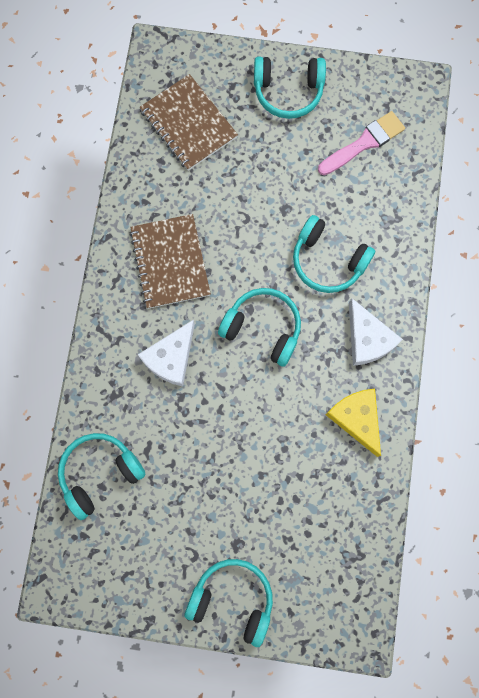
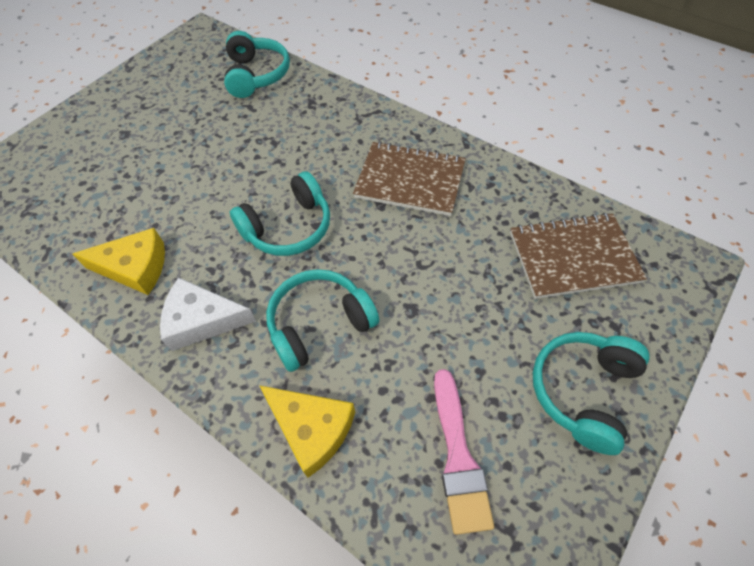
camera: 120 degrees right, 20 degrees down
white cheese [138,320,195,387] -> none
turquoise headphones [184,559,273,647] -> none
none -> yellow cheese [259,385,355,478]

